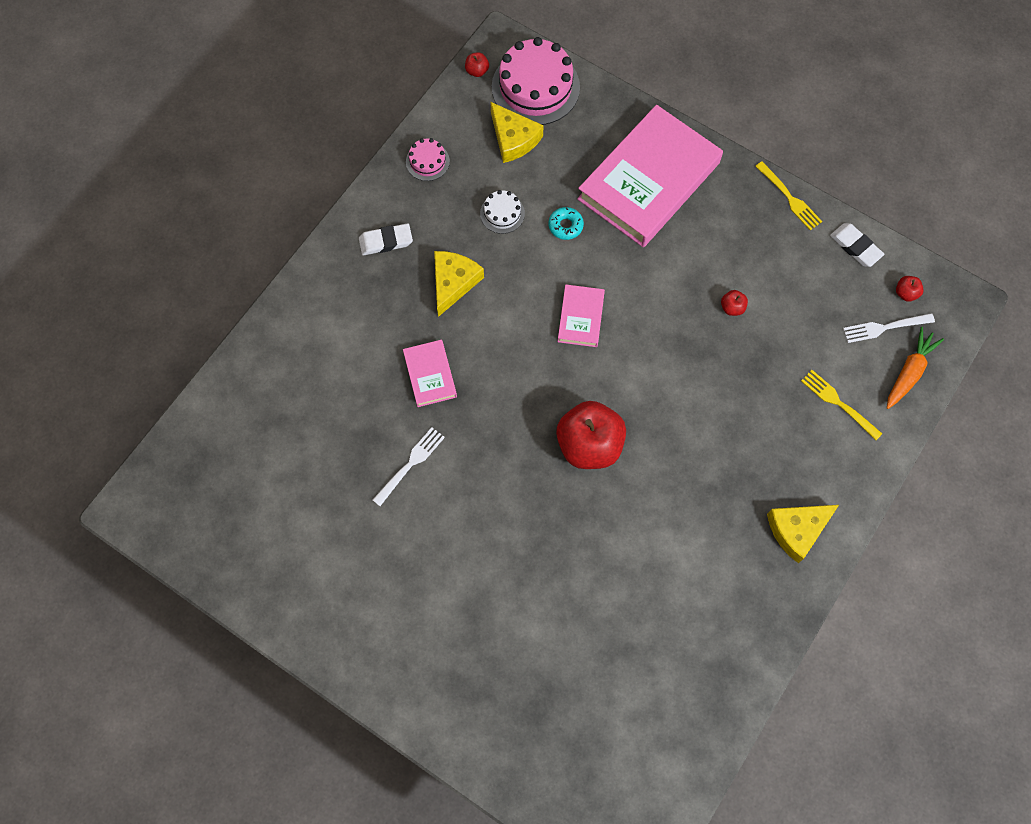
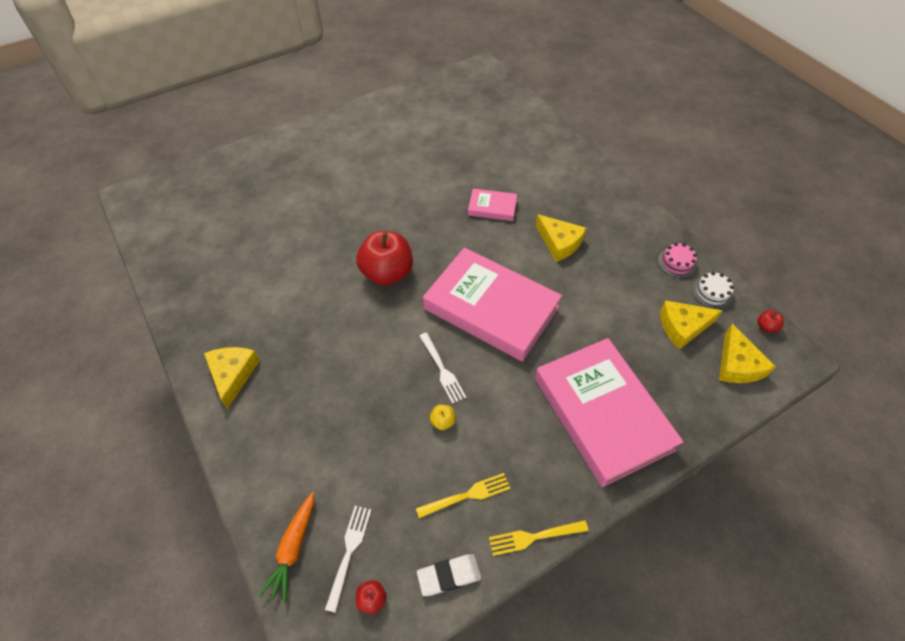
camera: 115 degrees right, 15 degrees down
white eraser [359,223,413,255] -> none
white fork [373,427,445,506] -> white fork moved to [419,332,466,404]
white cake [480,190,525,234] -> white cake moved to [692,272,734,309]
pink cake [492,37,580,125] -> yellow cheese [719,324,776,383]
turquoise donut [548,207,584,240] -> none
pink book [558,284,605,347] -> pink book [423,248,562,361], size x2.21
red apple [721,290,748,316] -> yellow apple [430,405,456,430]
yellow fork [801,370,883,440] -> yellow fork moved to [416,473,510,518]
orange carrot [887,327,944,409] -> orange carrot turned 45 degrees clockwise [258,492,314,603]

